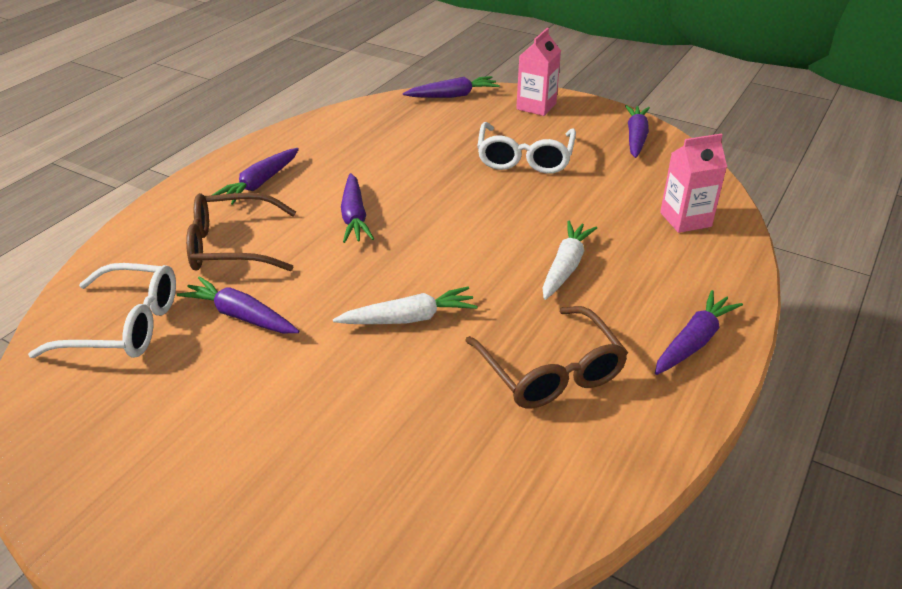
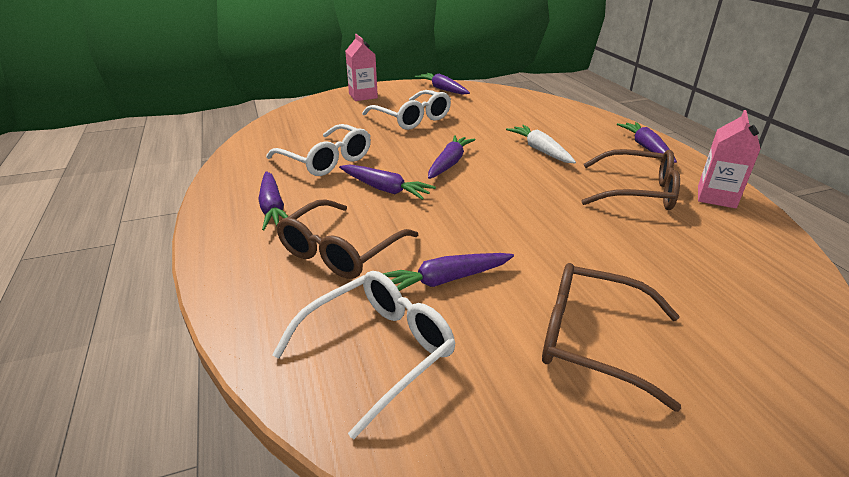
camera: 50 degrees left, 5 degrees down
white carrot [333,287,478,324] -> none
purple carrot [403,76,500,98] -> purple carrot moved to [428,135,476,179]
pink carton [660,134,727,233] -> pink carton moved to [698,110,761,209]
none -> white glasses [266,124,371,176]
none -> brown glasses [542,263,681,412]

